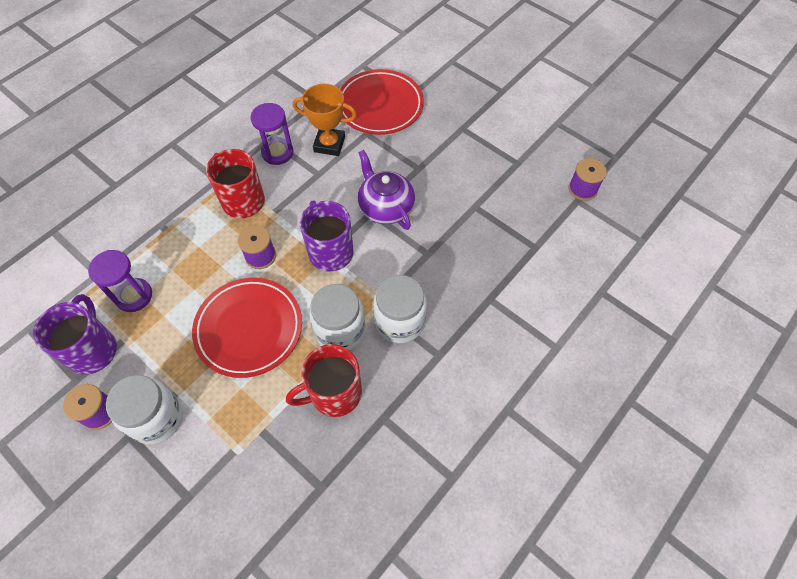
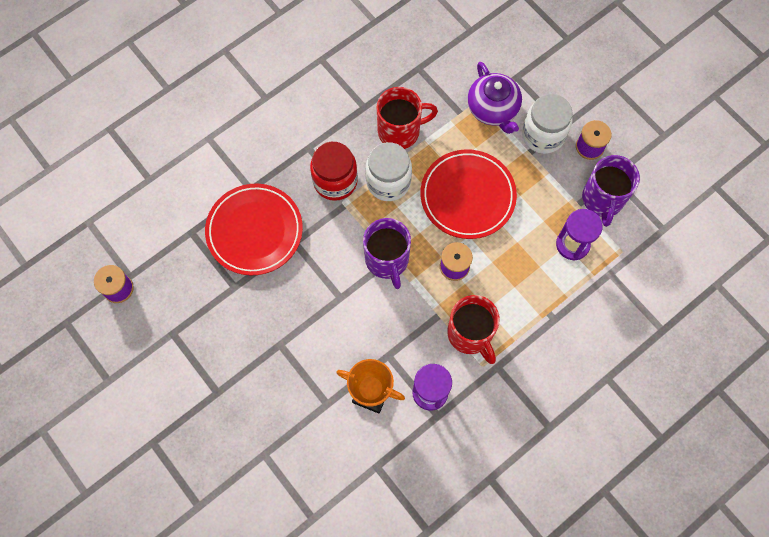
camera: 170 degrees left, 10 degrees up
red plate [340,69,424,135] -> red plate moved to [205,184,303,275]
purple teapot [358,150,415,230] -> purple teapot moved to [468,62,522,134]
white jar [373,275,427,343] -> red jar [310,142,358,201]

